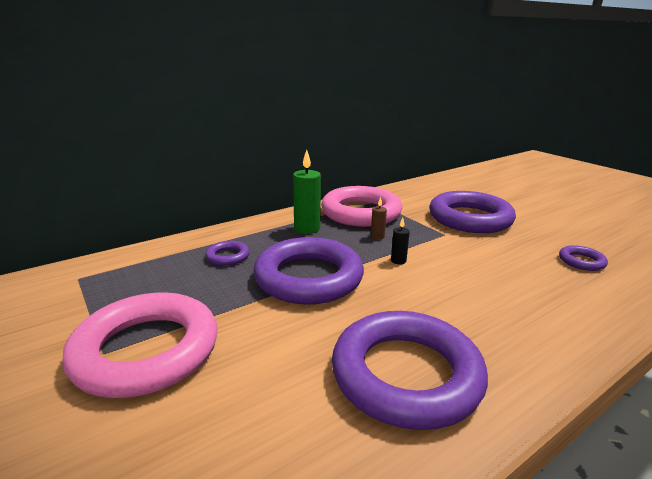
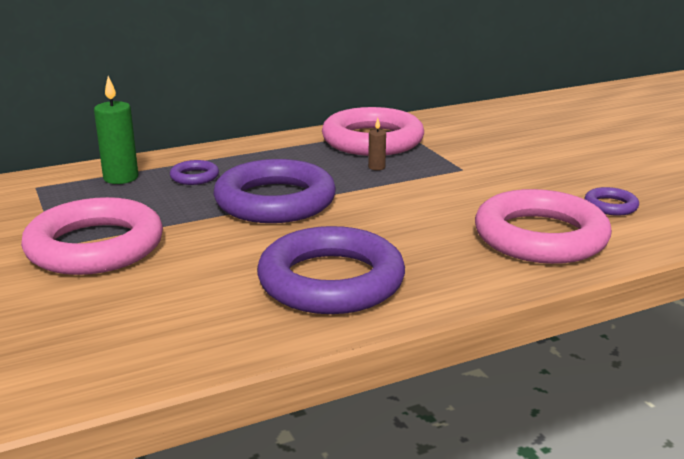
camera: 10 degrees right, 0 degrees up
green candle [293,150,321,234] -> green candle moved to [94,76,138,184]
black candle [391,218,410,264] -> none
purple ring [429,191,516,233] -> none
none -> pink ring [475,189,612,264]

